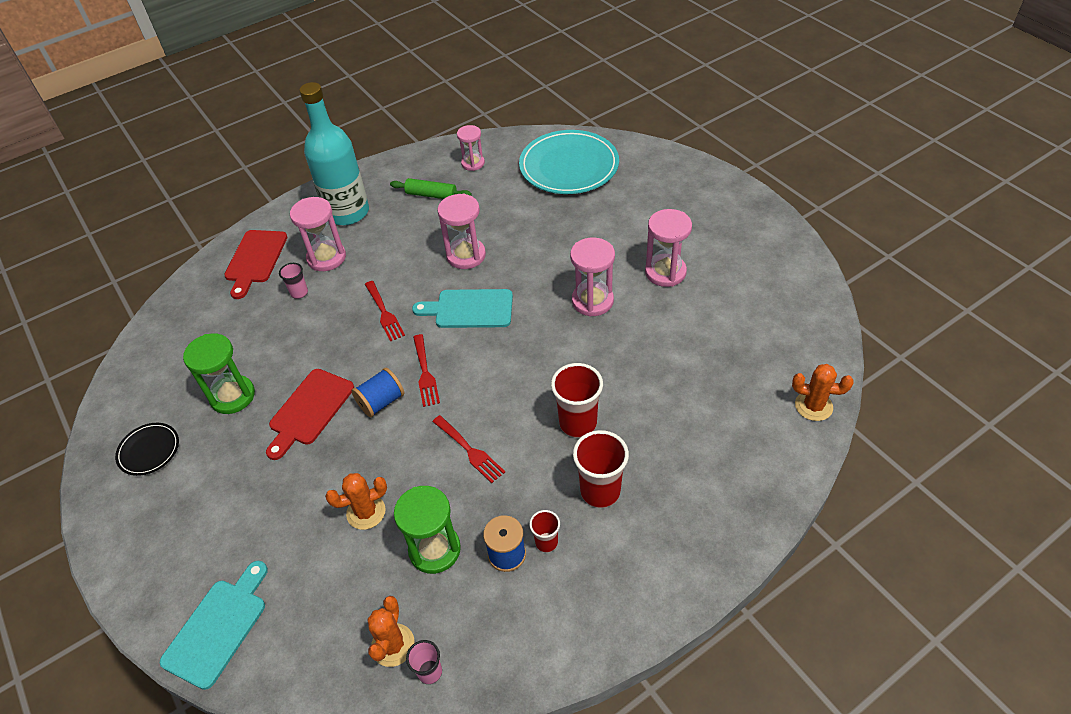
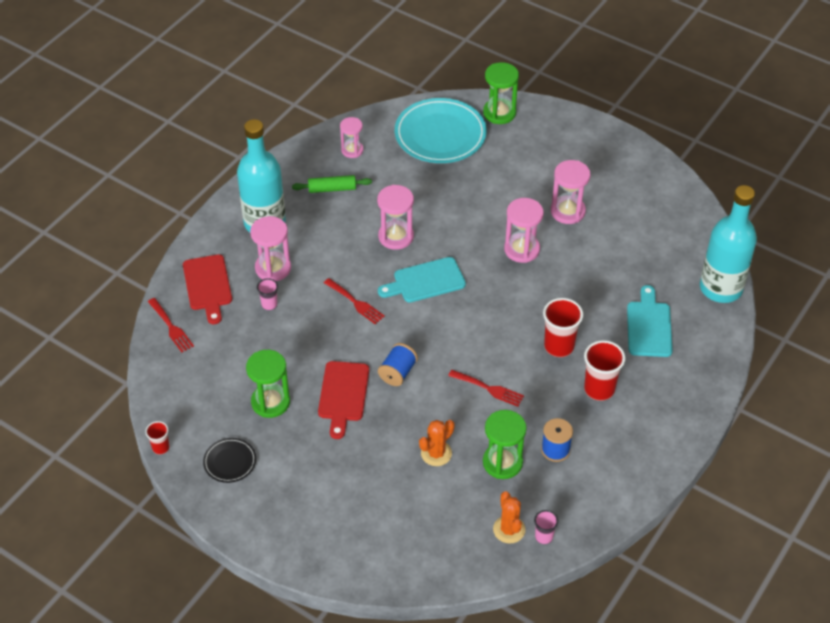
camera: 25 degrees left, 0 degrees up
turquoise cutting board [160,561,268,690] -> turquoise cutting board moved to [627,285,673,357]
red fork [413,334,440,407] -> red fork moved to [148,298,194,352]
red cup [529,510,560,552] -> red cup moved to [145,421,170,455]
orange cactus [792,364,854,421] -> turquoise bottle [700,185,757,303]
none -> green hourglass [483,62,519,124]

